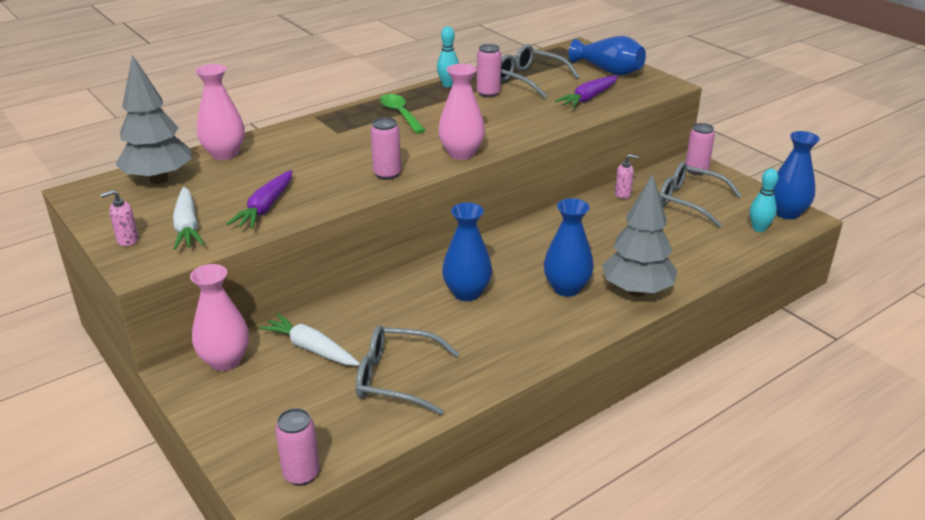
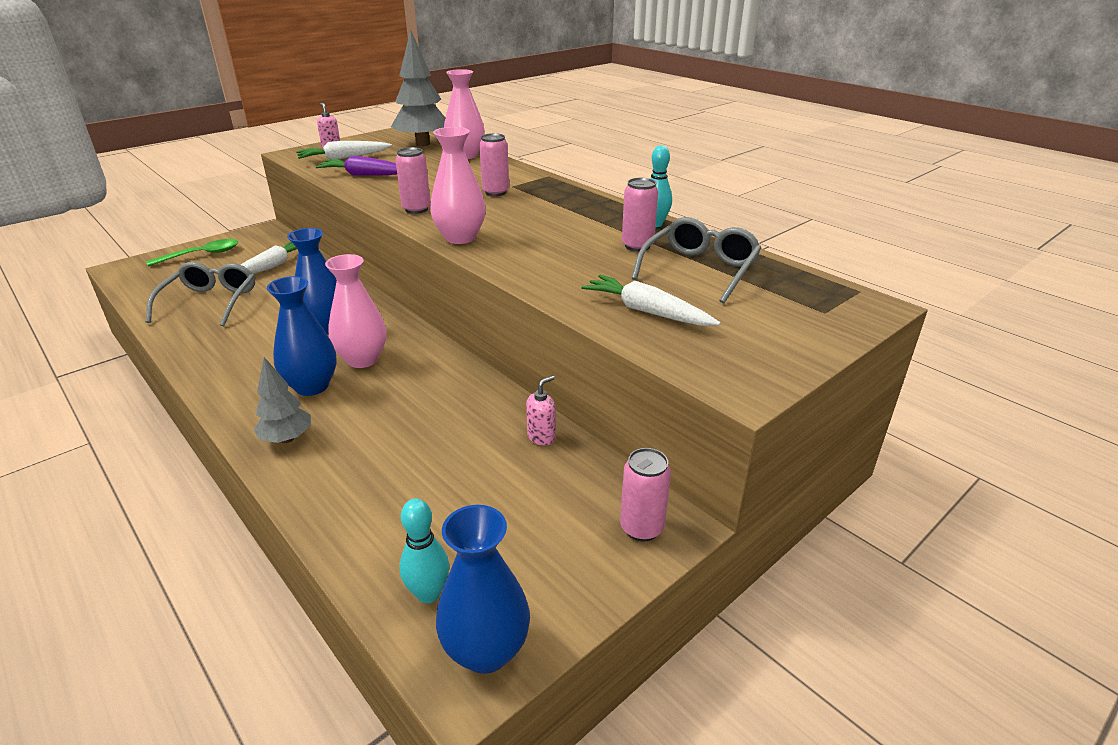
camera: 85 degrees right, 0 degrees up
pink vase [190,264,249,371] -> pink vase moved to [325,254,386,368]
pink can [275,408,320,486] -> pink can moved to [479,133,509,196]
green spoon [380,94,426,133] -> green spoon moved to [146,239,238,267]
purple carrot [555,76,618,108] -> white carrot [581,275,721,326]
blue vase [569,36,646,76] -> none
grey tree [602,174,677,297] -> grey tree [254,357,311,443], size x0.56
pink soap dispenser [615,154,639,199] -> pink soap dispenser turned 135 degrees counterclockwise [526,375,556,446]
grey glasses [659,162,742,227] -> none

